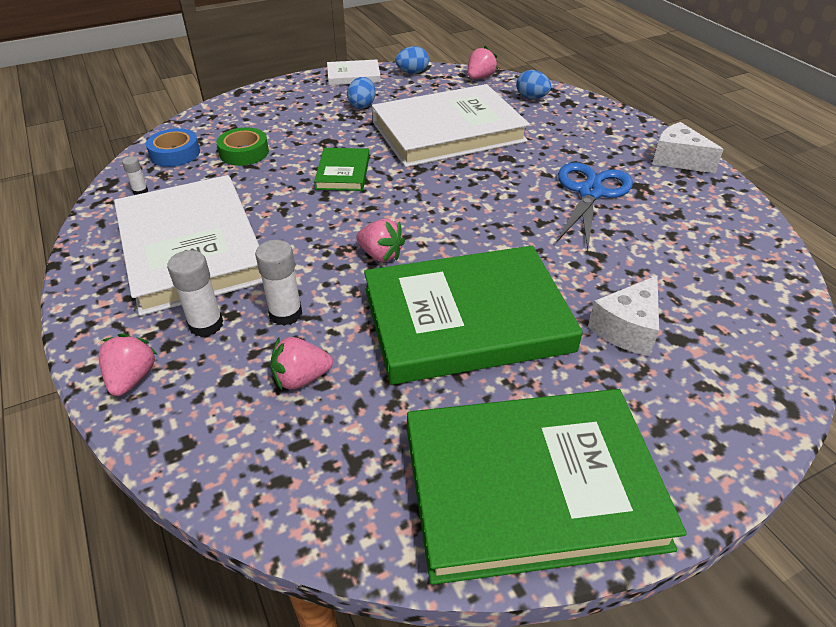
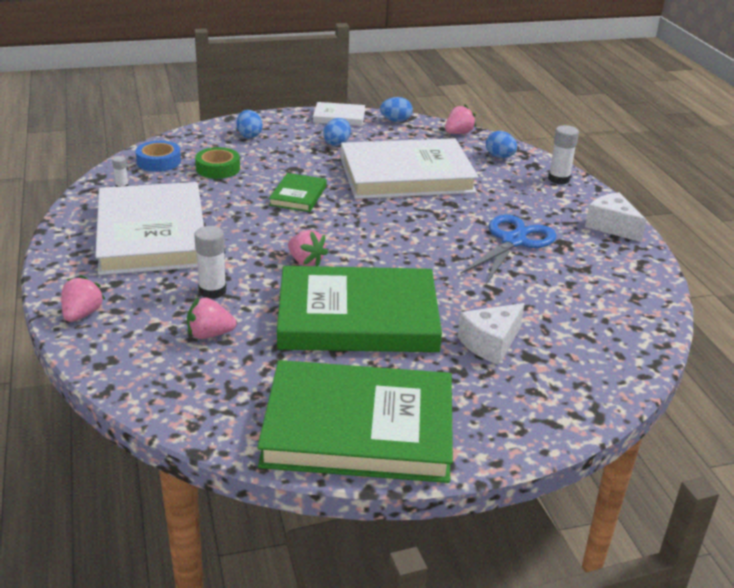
camera: 10 degrees right, 10 degrees down
white glue stick [167,250,223,337] -> white glue stick moved to [548,125,579,184]
none -> blue egg [236,110,263,138]

